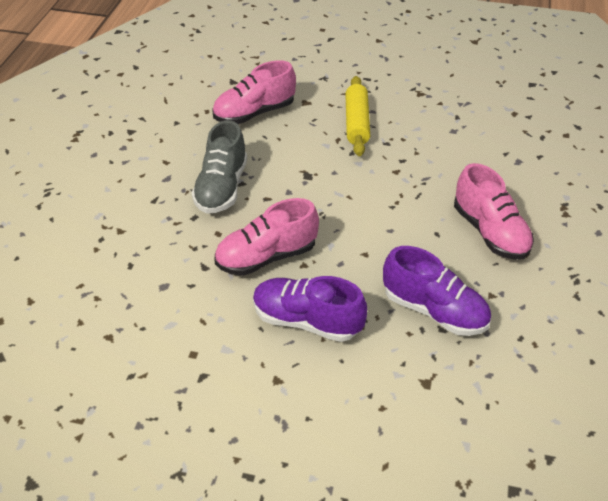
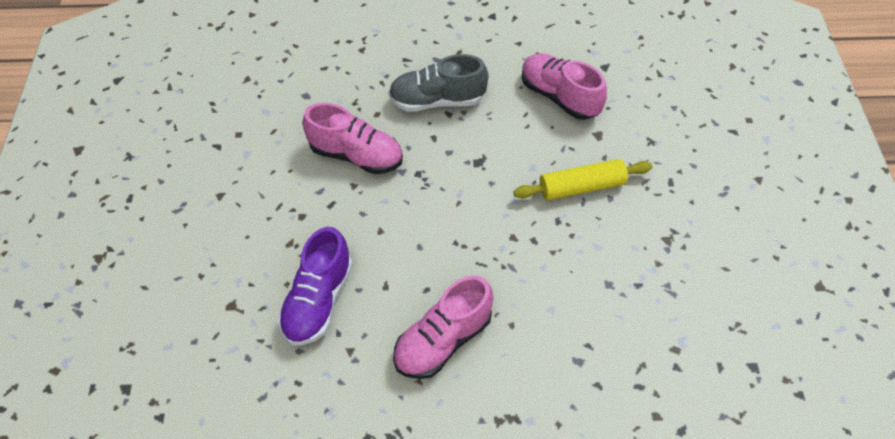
camera: 75 degrees right, 10 degrees up
pink shoe [214,198,319,276] -> pink shoe turned 150 degrees clockwise [302,103,403,174]
purple shoe [253,276,367,342] -> none

